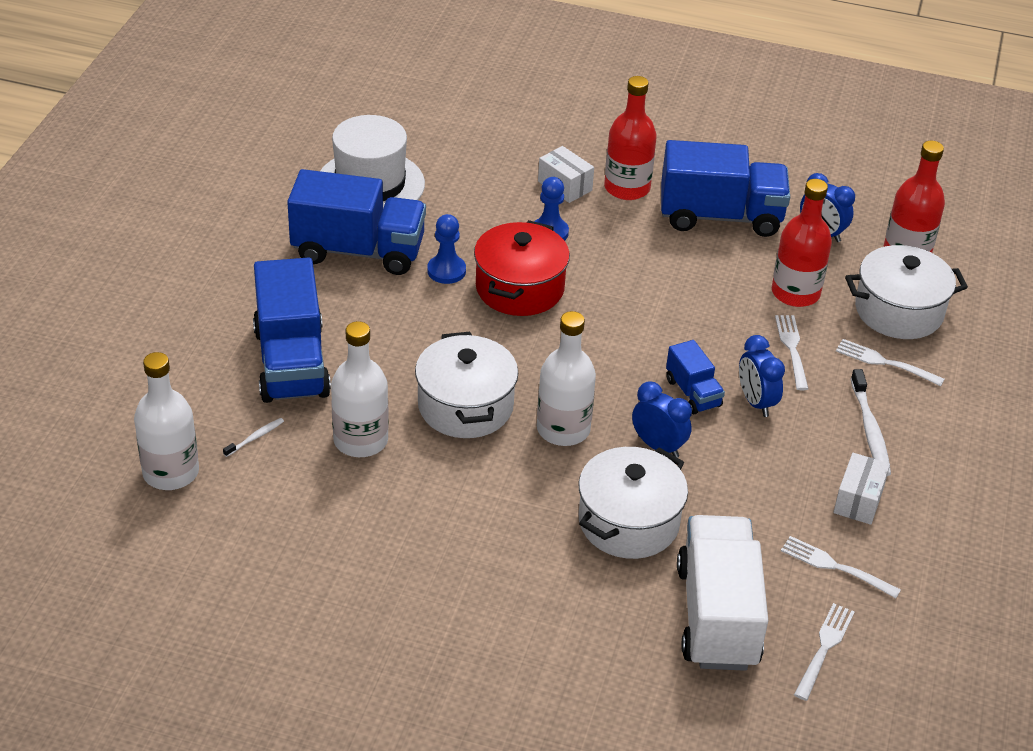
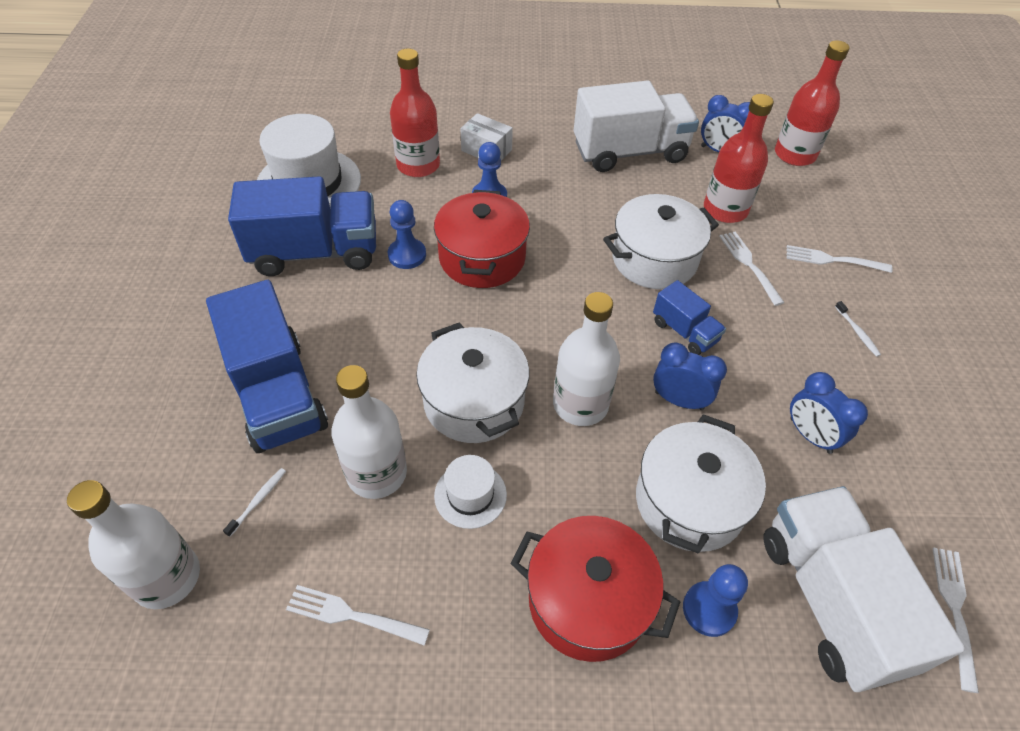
camera: 15 degrees left, 10 degrees up
red bottle [604,76,657,200] -> red bottle moved to [390,49,440,177]
blue truck [661,140,790,237] -> white truck [574,80,699,172]
blue clock [739,335,785,417] -> blue clock moved to [790,372,868,454]
white fork [781,536,901,598] -> white fork moved to [286,585,430,646]
white box [833,453,890,525] -> none
white pot [845,245,968,339] -> white pot moved to [603,194,719,289]
white toothbrush [851,369,891,476] -> white toothbrush [835,301,881,357], size x0.52
none -> white hat [434,455,507,529]
none -> red pot [511,516,680,662]
none -> blue pawn [683,564,748,637]

